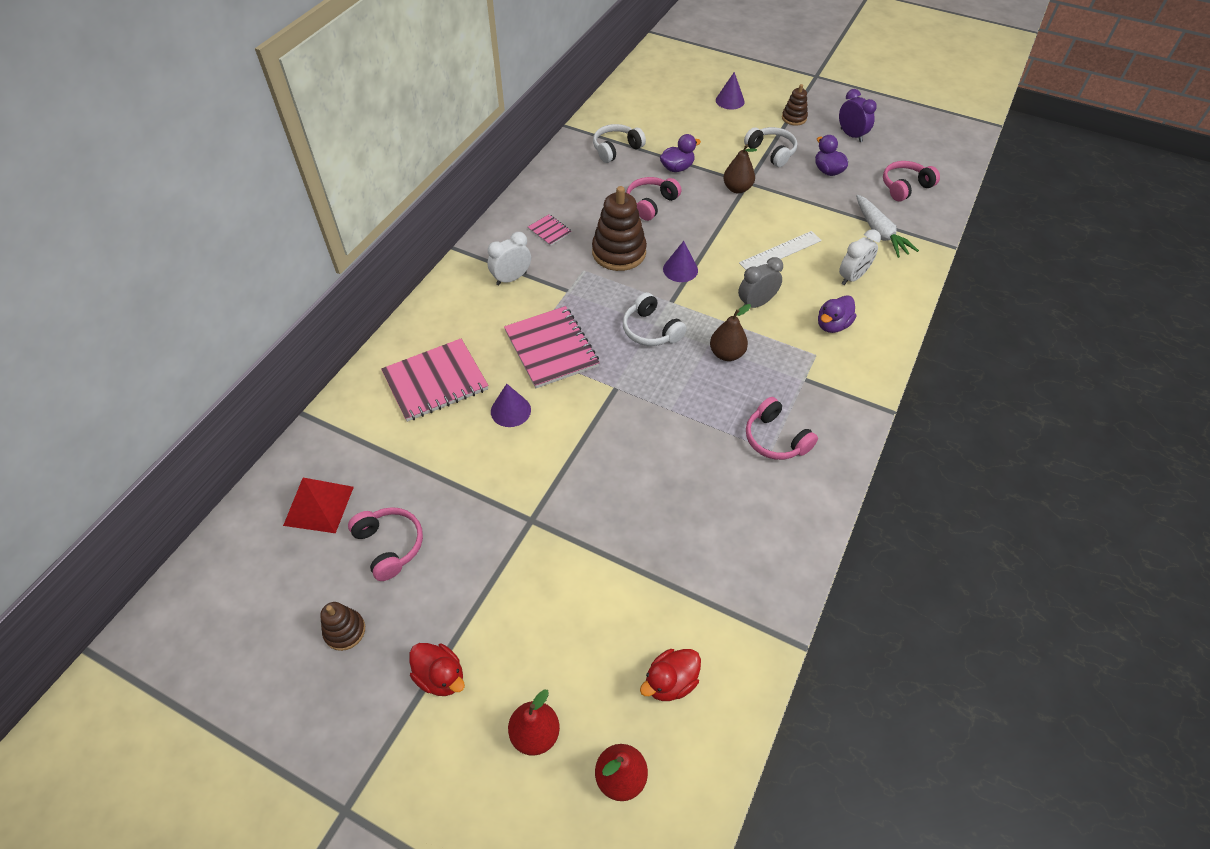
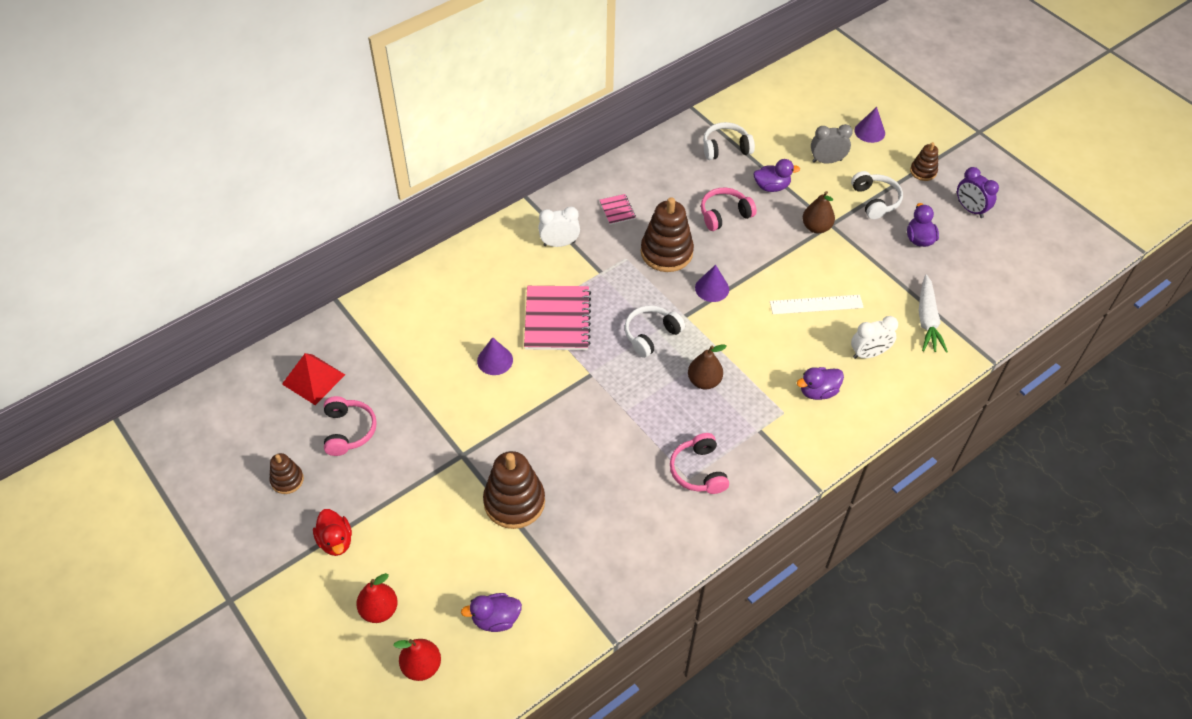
camera: 25 degrees right, 0 degrees up
pink notebook [381,339,488,422] -> none
white headphones [623,292,687,346] -> white headphones turned 60 degrees clockwise [624,305,685,358]
red duck [640,649,701,701] -> purple duck [461,593,522,632]
grey clock [738,257,783,308] -> grey clock moved to [811,124,853,164]
purple clock [839,89,877,142] -> purple clock turned 150 degrees clockwise [957,167,999,218]
pink headphones [883,161,940,201] -> none
none -> brown stacking toy [483,451,545,529]

